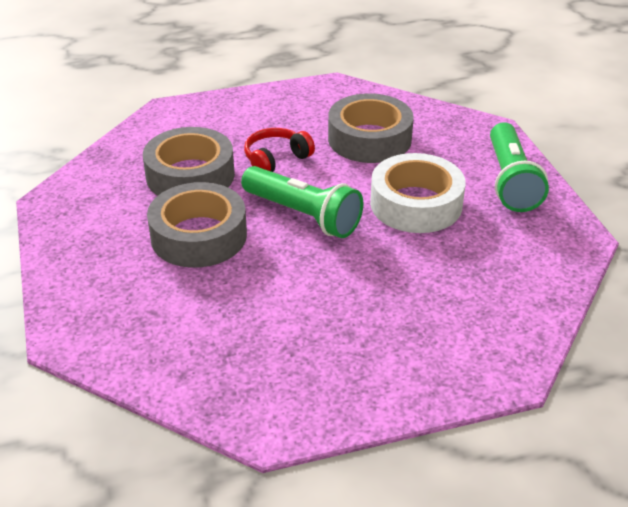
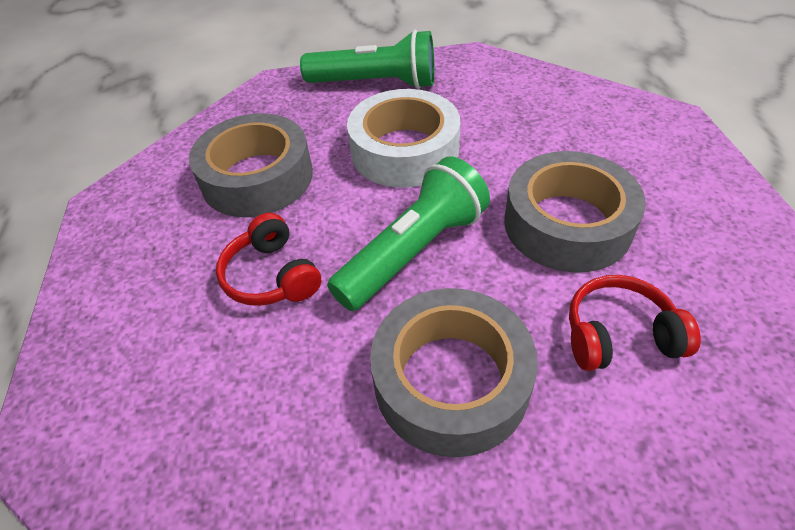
camera: 80 degrees left, 10 degrees up
grey tape [143,127,235,195] -> grey tape moved to [504,151,646,273]
none -> red headphones [569,275,701,371]

